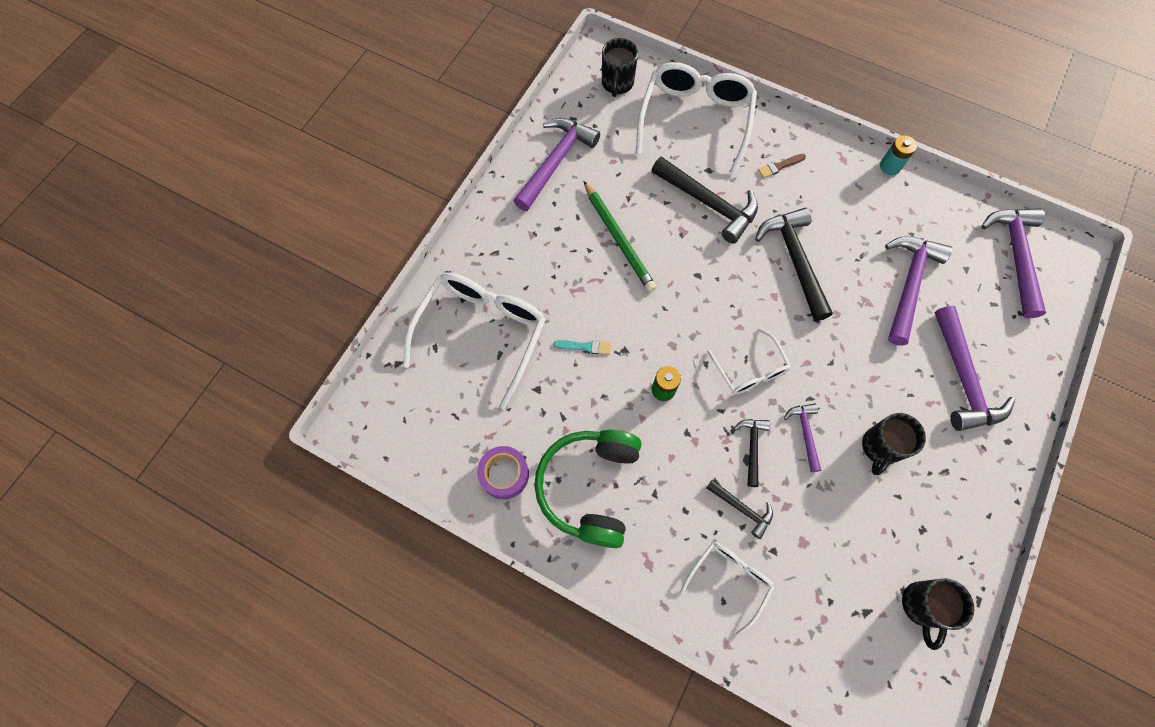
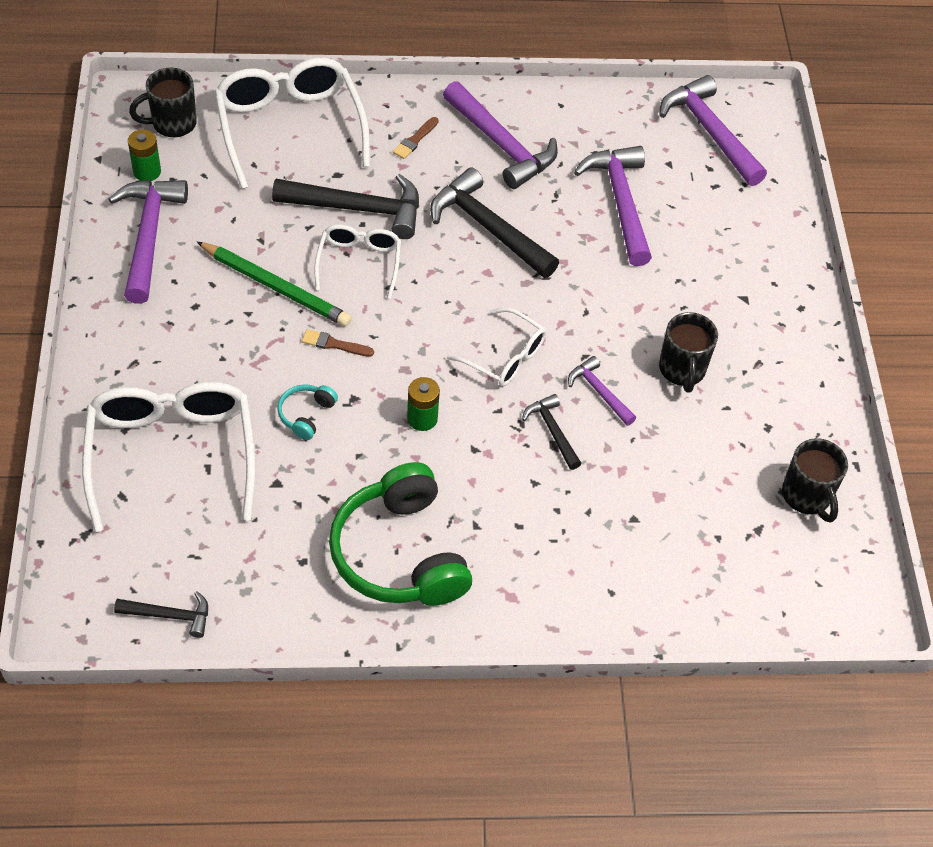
camera: 35 degrees left, 15 degrees down
purple tape [477,446,529,499] -> none
turquoise brush [553,340,611,355] -> turquoise headphones [277,384,338,440]
black mug [602,38,638,97] -> black mug turned 90 degrees clockwise [129,68,197,137]
white glasses [680,542,775,636] -> white glasses moved to [314,224,401,299]
black hammer [707,480,773,539] -> black hammer moved to [114,591,208,638]
turquoise battery [880,135,917,175] -> none
purple hammer [935,306,1015,431] -> purple hammer moved to [443,81,558,189]
none -> green battery [128,130,161,181]
none -> brown brush [302,329,374,357]

